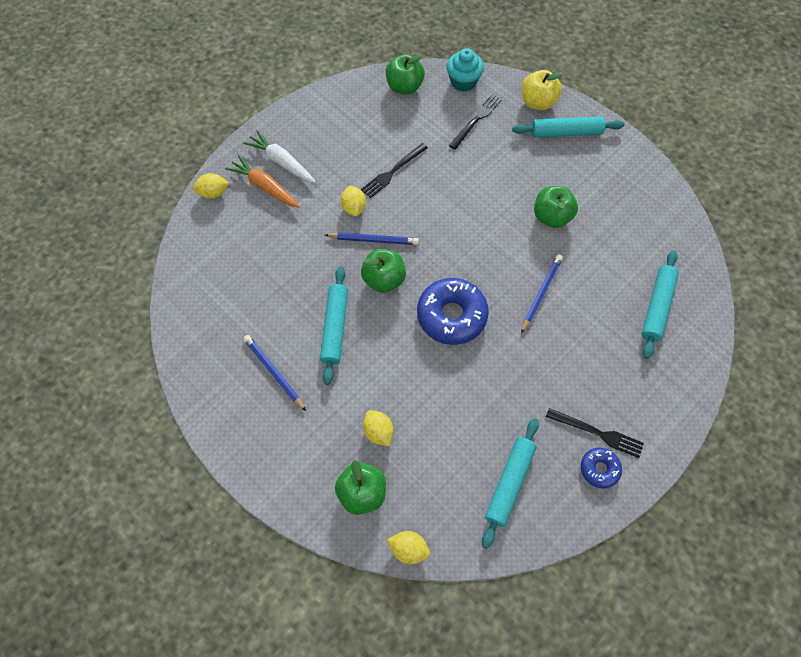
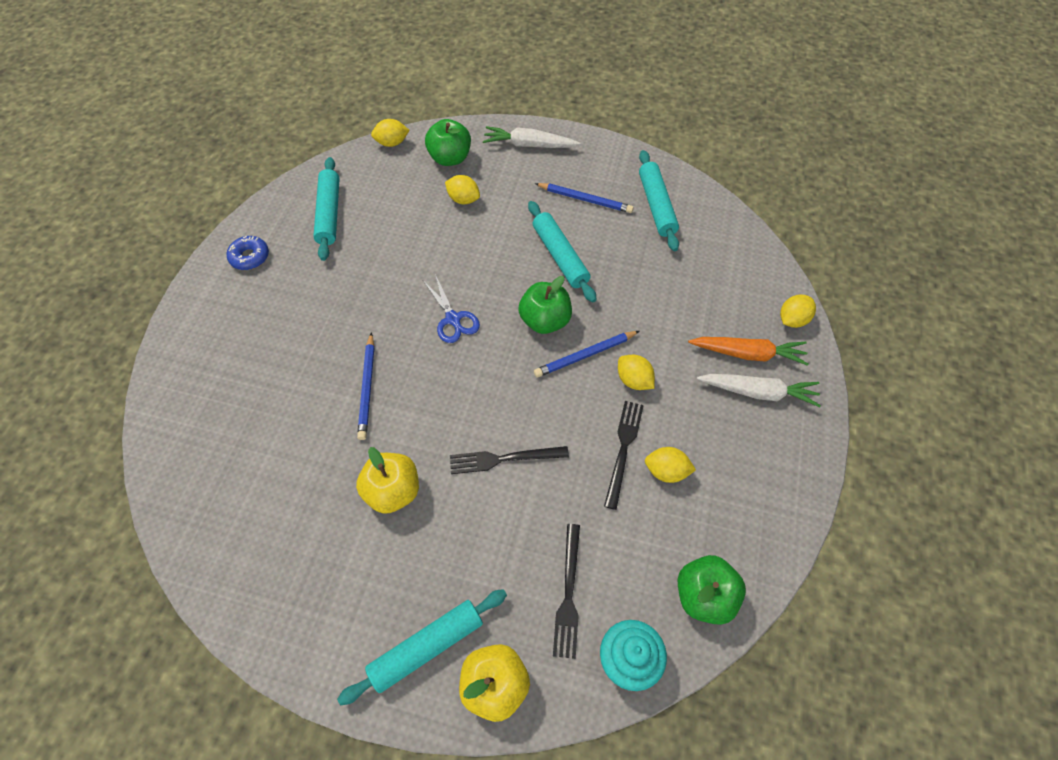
camera: 150 degrees right, 5 degrees down
blue donut [417,278,489,345] -> blue scissors [424,274,480,343]
green apple [534,186,578,228] -> yellow apple [356,447,419,514]
black fork [546,408,644,458] -> black fork moved to [450,446,569,474]
turquoise rolling pin [642,250,679,359] -> turquoise rolling pin moved to [639,150,679,251]
none -> white carrot [483,126,580,148]
none -> yellow lemon [645,447,696,483]

